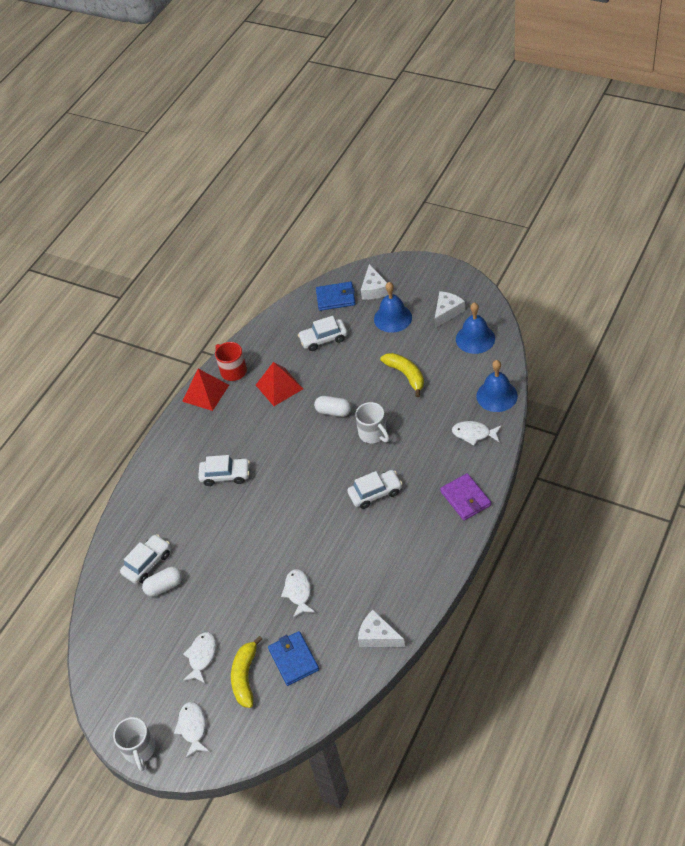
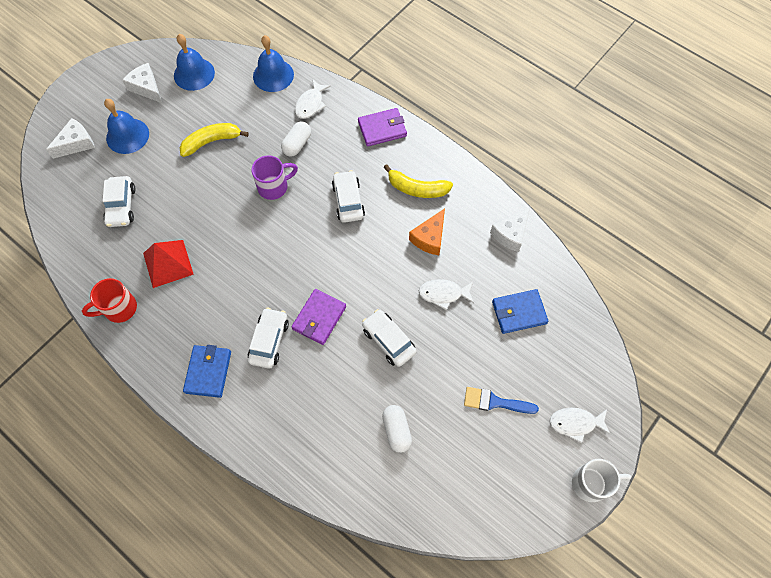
camera: 85 degrees left, 15 degrees up
white car [120,534,170,584] -> white car moved to [362,309,417,367]
red pyramid [182,369,229,411] -> none
white fish [183,632,216,683] -> blue brush [464,387,539,414]
yellow banana [231,636,262,708] -> yellow banana moved to [383,164,453,198]
white capsule [314,396,351,417] -> white capsule moved to [281,122,311,157]
blue wallet [316,282,356,311] -> blue wallet moved to [183,345,231,398]
white mug [355,402,389,443] -> purple mug [251,155,298,200]
white cheese [361,264,388,300] -> white cheese turned 45 degrees counterclockwise [46,118,95,159]
none -> purple wallet [291,289,346,345]
none -> orange cheese [409,209,445,255]

